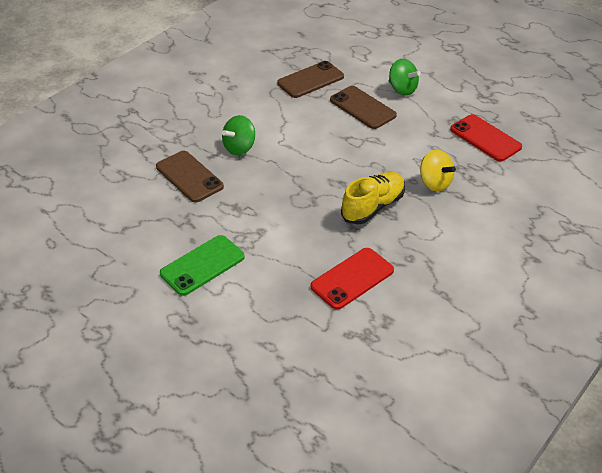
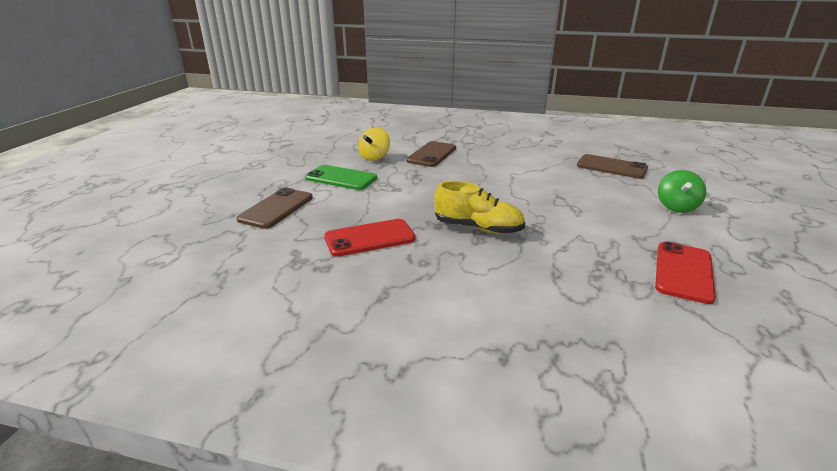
camera: 65 degrees right, 15 degrees down
green spinning top [222,115,255,155] -> none
red phone [310,248,394,310] -> red phone turned 45 degrees counterclockwise [324,219,416,257]
brown phone [330,86,397,129] -> brown phone moved to [237,187,313,229]
yellow spinning top [420,149,456,192] -> yellow spinning top moved to [358,127,390,161]

